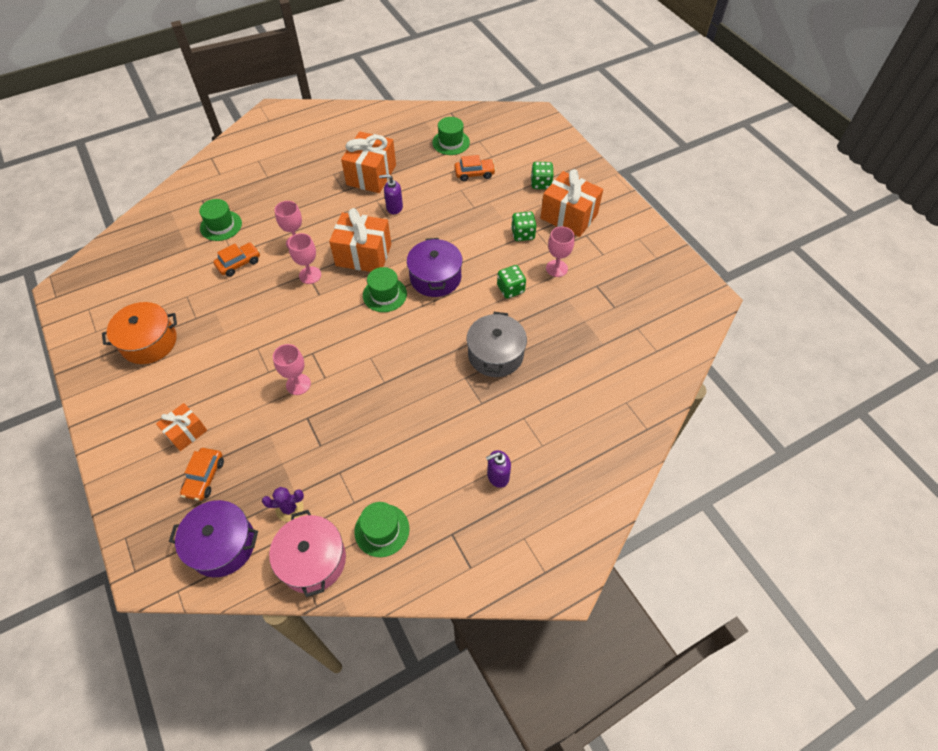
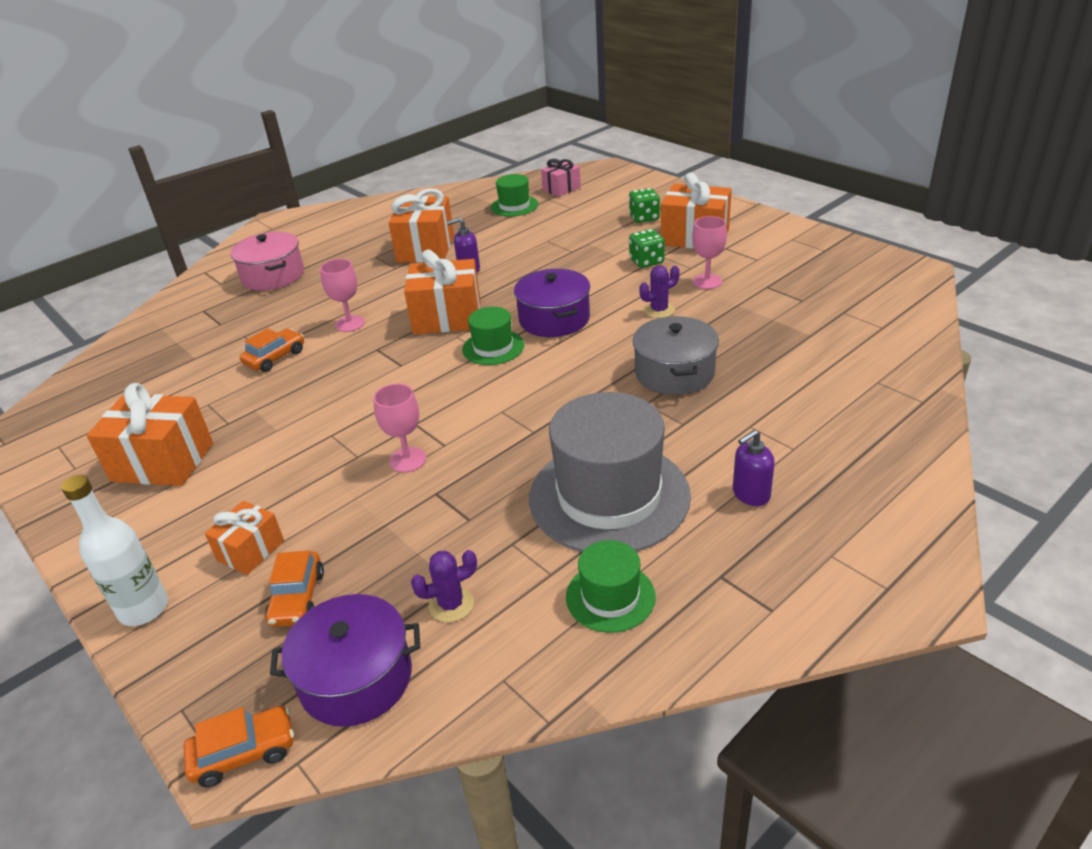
camera: 10 degrees left, 20 degrees down
orange pot [102,302,177,364] -> orange gift [87,383,213,486]
green hat [199,199,242,241] -> none
pink pot [269,510,346,597] -> pink pot moved to [231,232,304,290]
pink goblet [288,233,321,284] -> none
orange car [454,155,496,181] -> orange car moved to [183,706,294,787]
green dice [497,265,526,298] -> purple cactus [639,266,679,318]
none -> white bottle [61,475,168,626]
none -> grey hat [529,392,691,552]
none -> pink gift [541,159,581,197]

